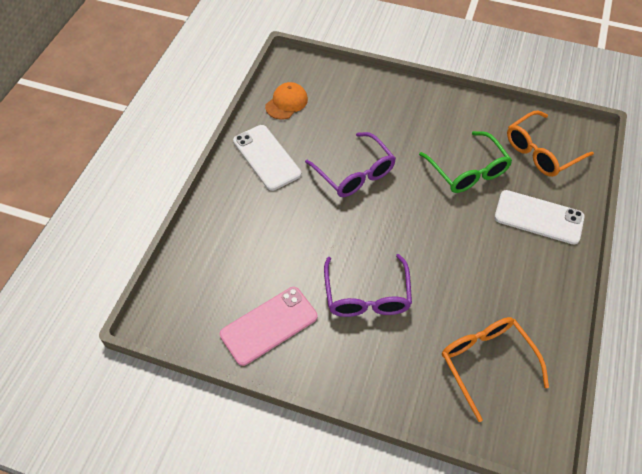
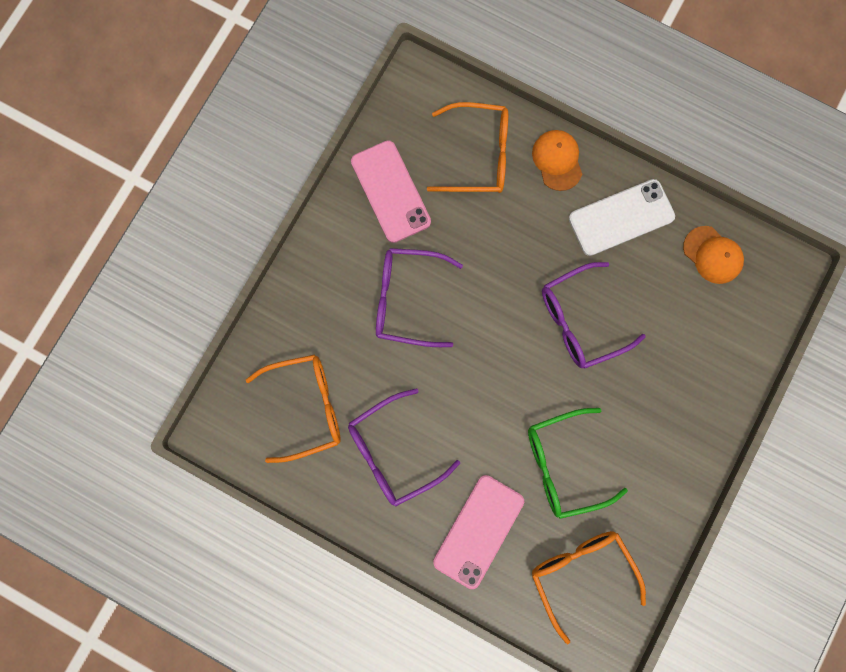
camera: 100 degrees right, 25 degrees up
white phone [494,190,584,244] -> pink phone [433,475,524,589]
none -> purple glasses [348,389,460,507]
none -> orange glasses [427,102,508,193]
none -> orange cap [532,130,582,191]

